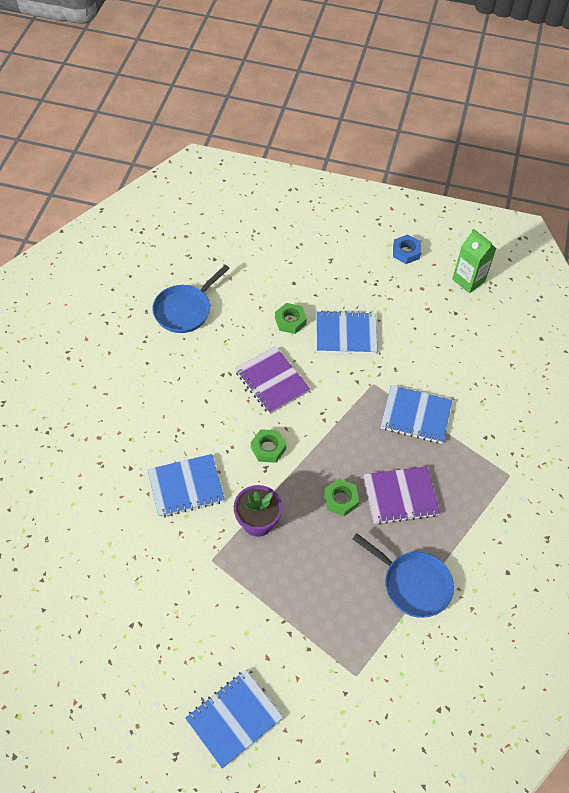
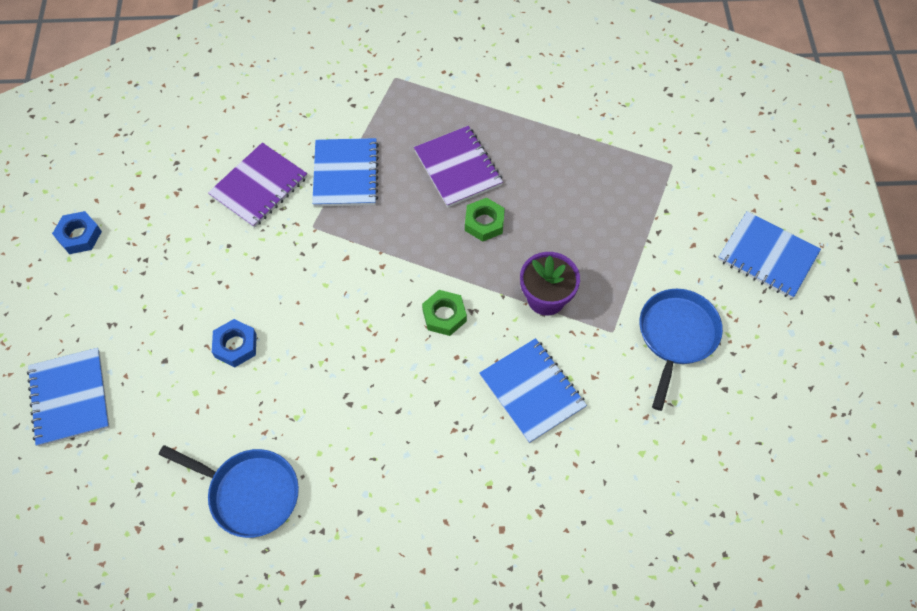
camera: 105 degrees left, 5 degrees up
purple notebook [235,346,310,414] -> purple notebook moved to [208,142,307,228]
green nut [275,303,307,334] -> blue nut [212,319,257,367]
blue notebook [317,311,378,354] -> blue notebook moved to [27,348,110,447]
blue pan [353,533,454,618] -> blue pan moved to [640,289,723,411]
green carton [452,229,496,293] -> none

